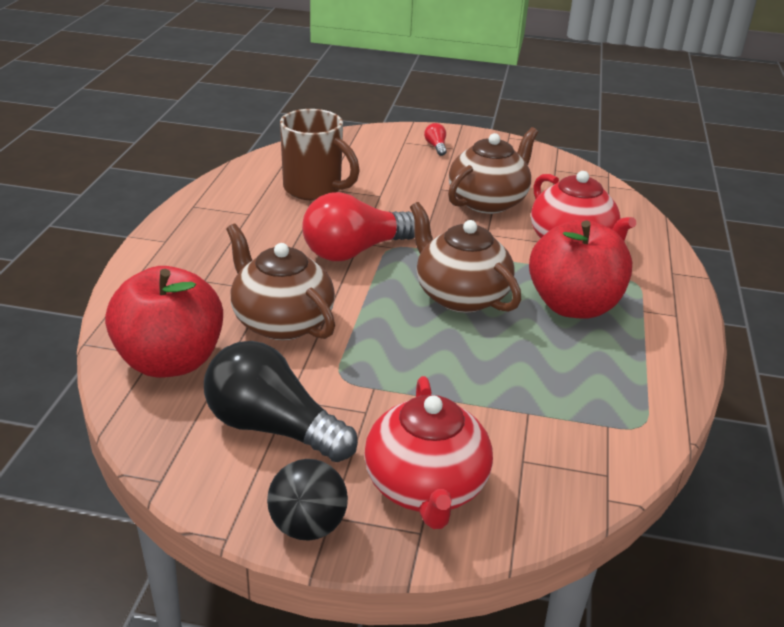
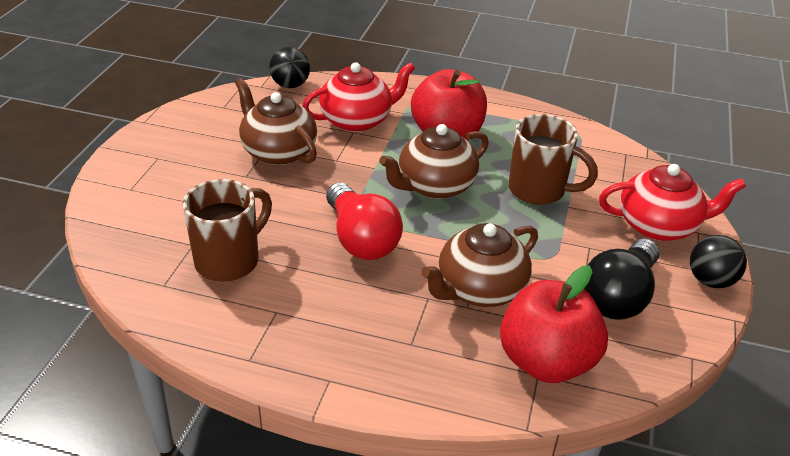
camera: 85 degrees left, 5 degrees up
red light bulb [424,123,447,156] -> none
none -> black ball [269,47,310,88]
none -> brown mug [509,114,598,205]

